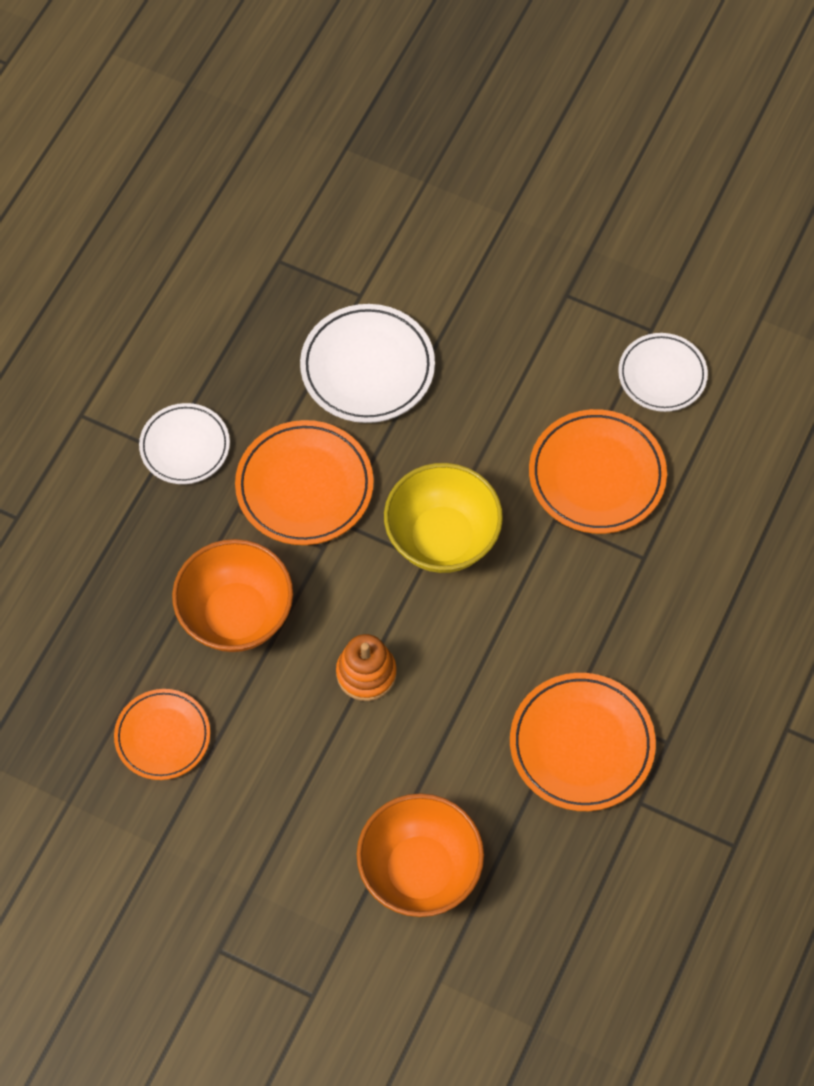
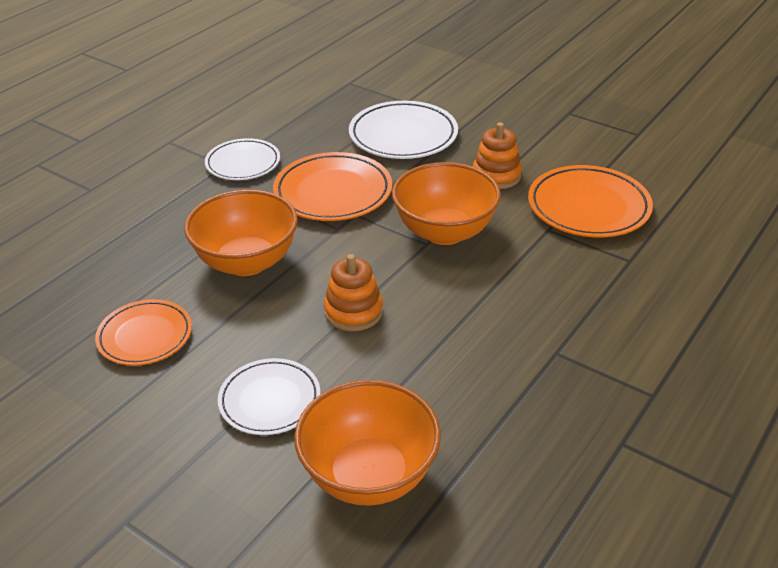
camera: 10 degrees right, 25 degrees down
yellow bowl [384,463,503,573] -> orange bowl [392,162,501,245]
orange plate [510,673,656,811] -> none
white plate [618,333,708,412] -> white plate moved to [218,358,320,435]
none -> orange stacking toy [473,122,522,189]

